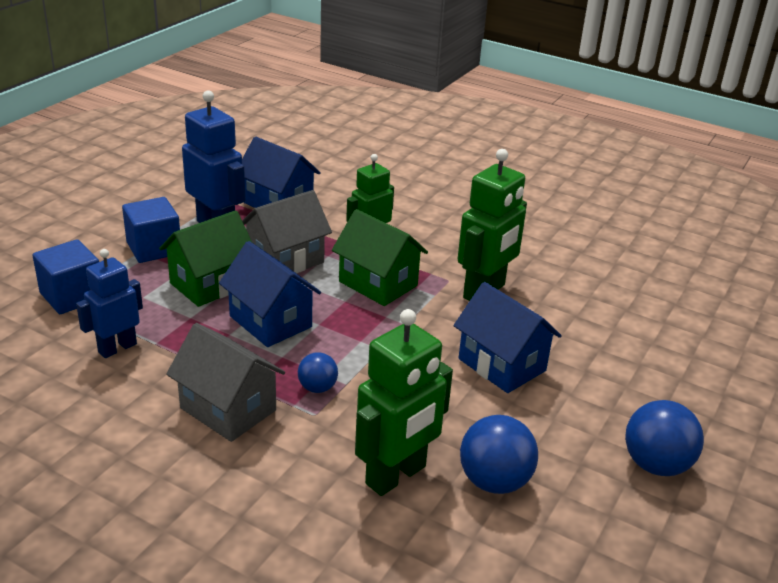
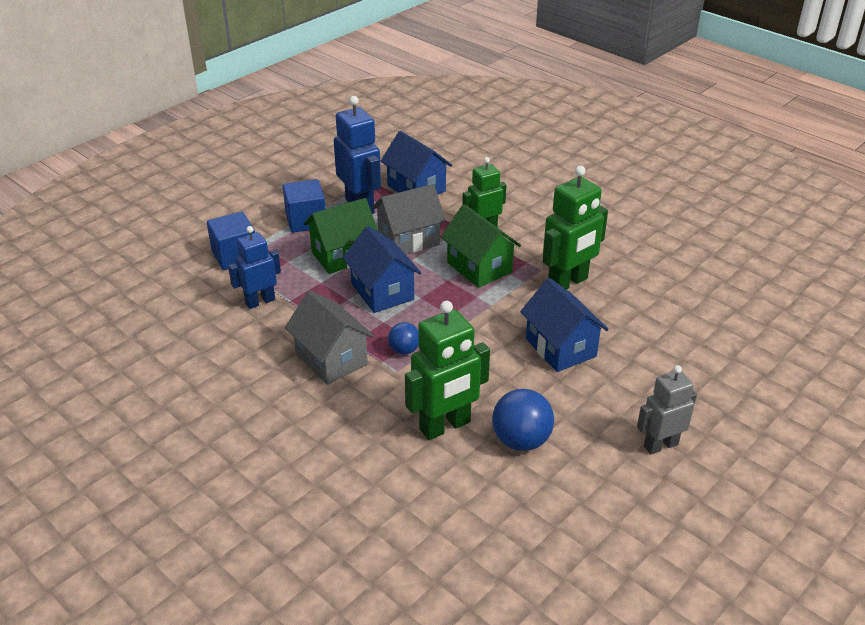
camera: 15 degrees right, 5 degrees up
blue ball [625,400,704,476] -> grey robot [637,365,697,454]

